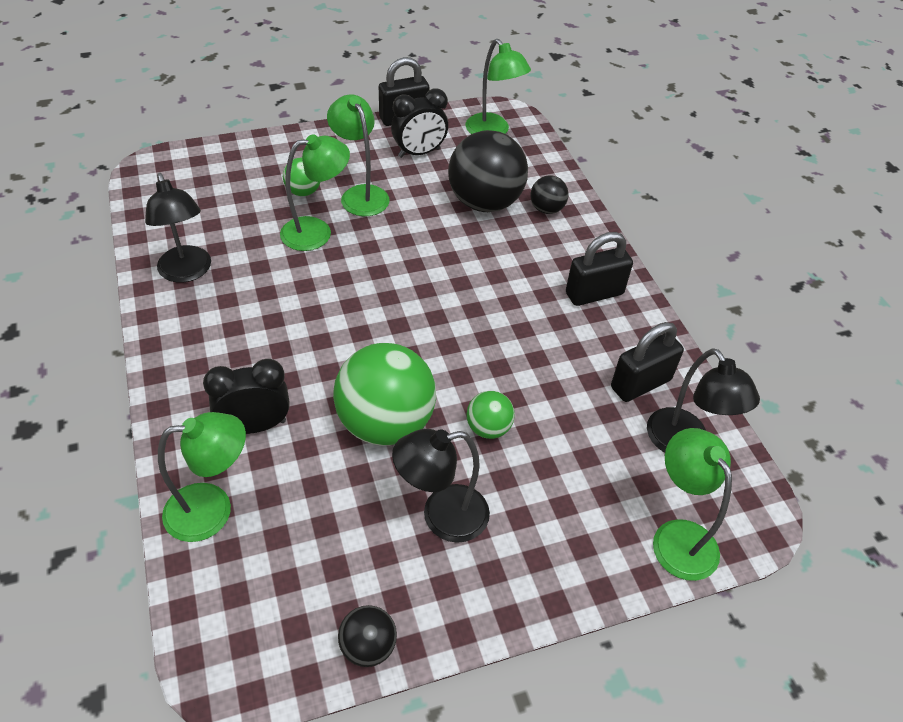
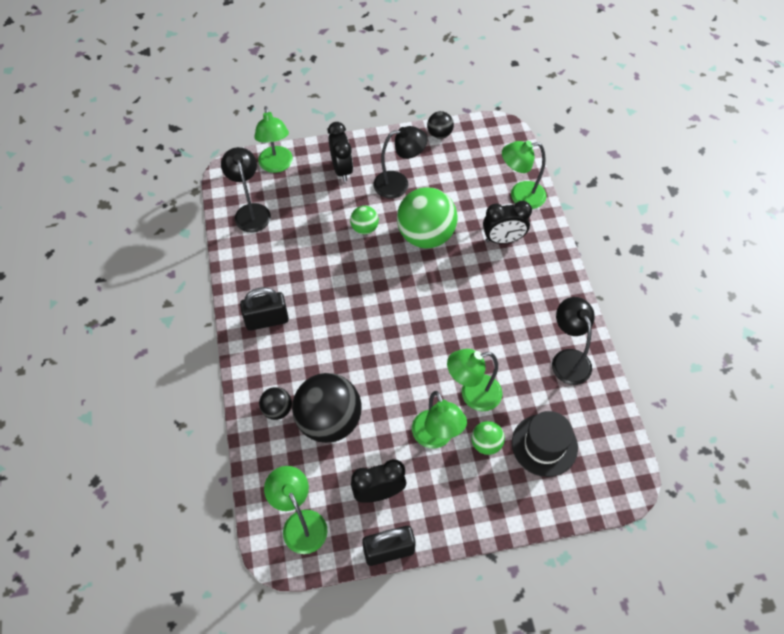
camera: 170 degrees left, 10 degrees up
black padlock [611,322,684,402] -> none
none -> black clock [328,122,353,182]
none -> black hat [512,411,578,477]

